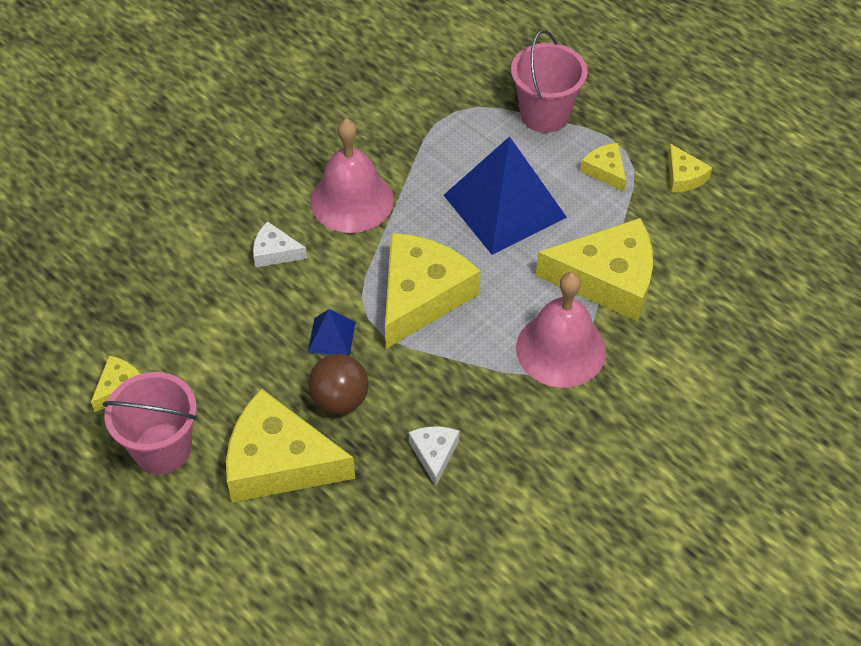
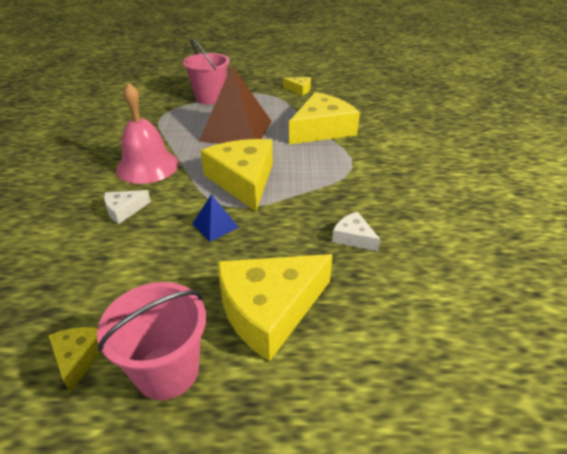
camera: 45 degrees left, 15 degrees down
brown ball [308,354,369,414] -> none
blue pyramid [444,136,567,255] -> brown pyramid [199,65,272,144]
pink bell [516,272,606,388] -> none
yellow cheese [580,143,626,192] -> none

